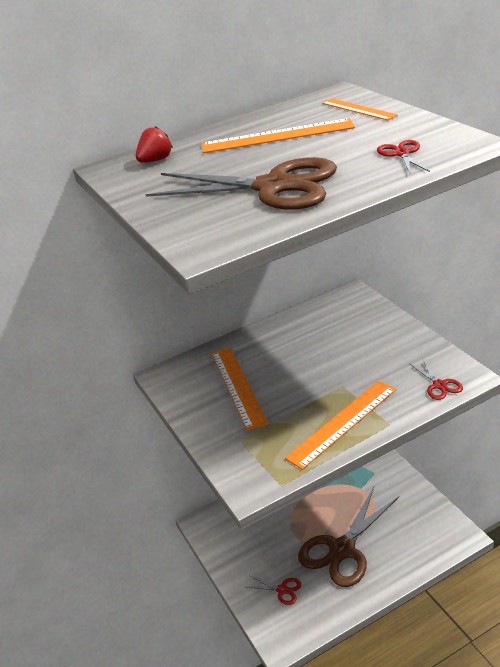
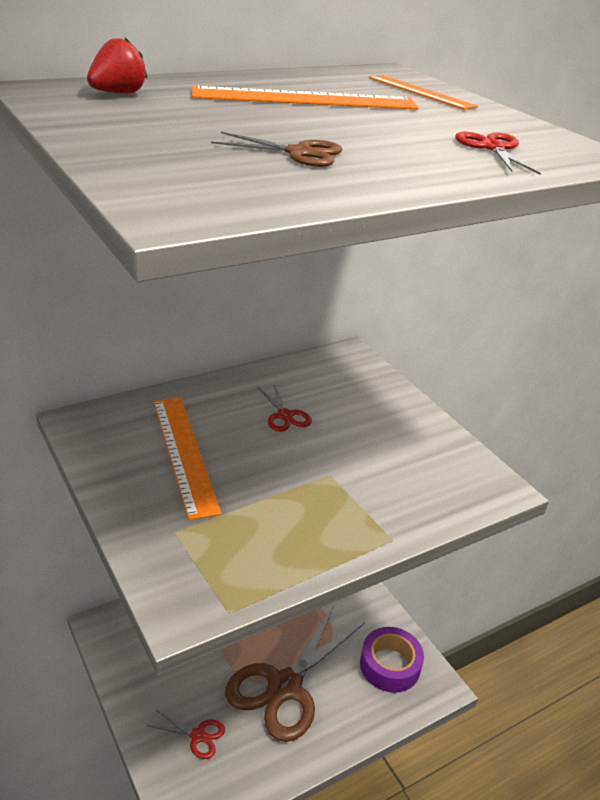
camera: 10 degrees left, 0 degrees up
brown scissors [145,157,337,210] -> brown scissors [211,132,342,167], size x0.42
orange ruler [285,381,396,470] -> none
red scissors [409,358,463,400] -> red scissors moved to [257,383,312,432]
none -> purple tape [360,627,424,693]

